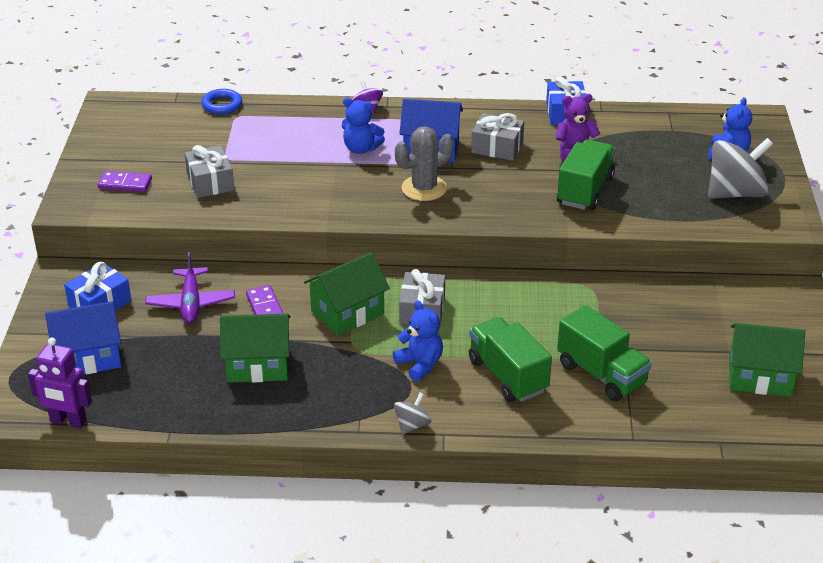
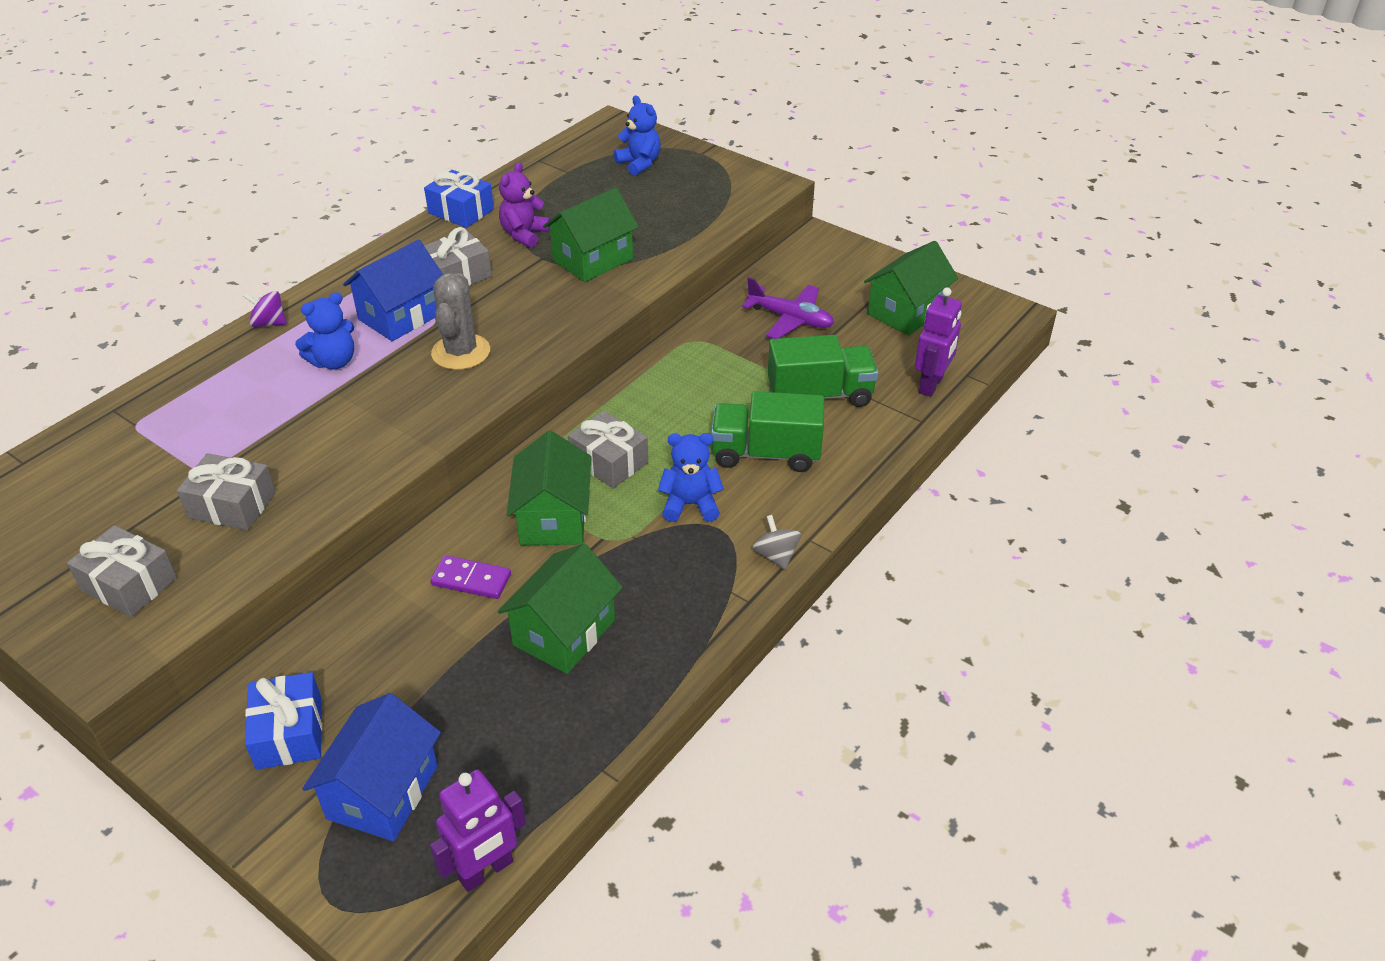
camera: 55 degrees left, 5 degrees up
purple domino [98,171,152,192] -> grey gift [67,525,177,617]
purple plane [145,252,235,324] -> purple plane moved to [742,277,834,339]
blue ring [201,89,242,114] -> none
green truck [557,139,615,210] -> green house [543,188,639,282]
grey spinning top [708,138,773,199] -> none
none -> purple robot [915,287,962,397]

